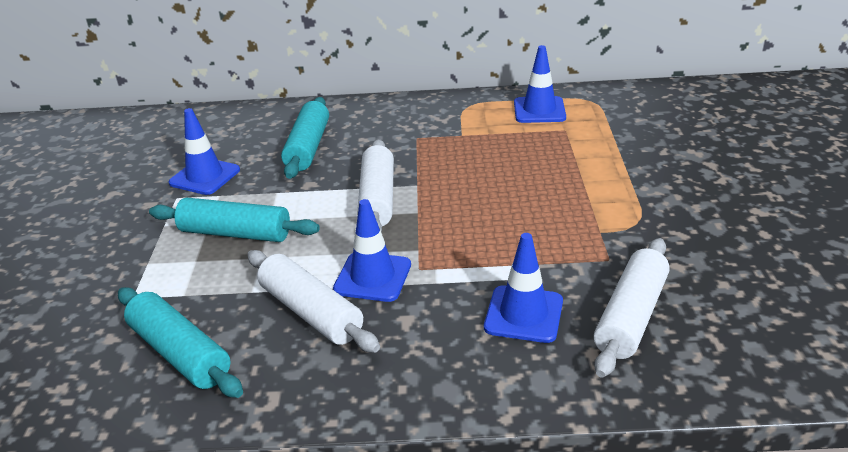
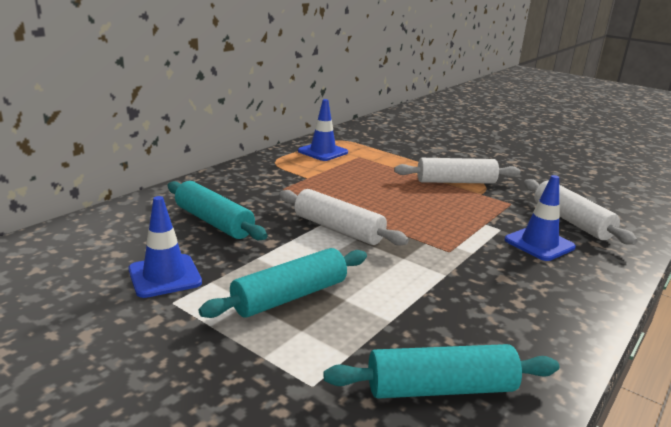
camera: 55 degrees left, 10 degrees down
white rolling pin [247,250,380,353] -> white rolling pin moved to [394,158,520,184]
blue traffic cone [333,199,411,302] -> none

